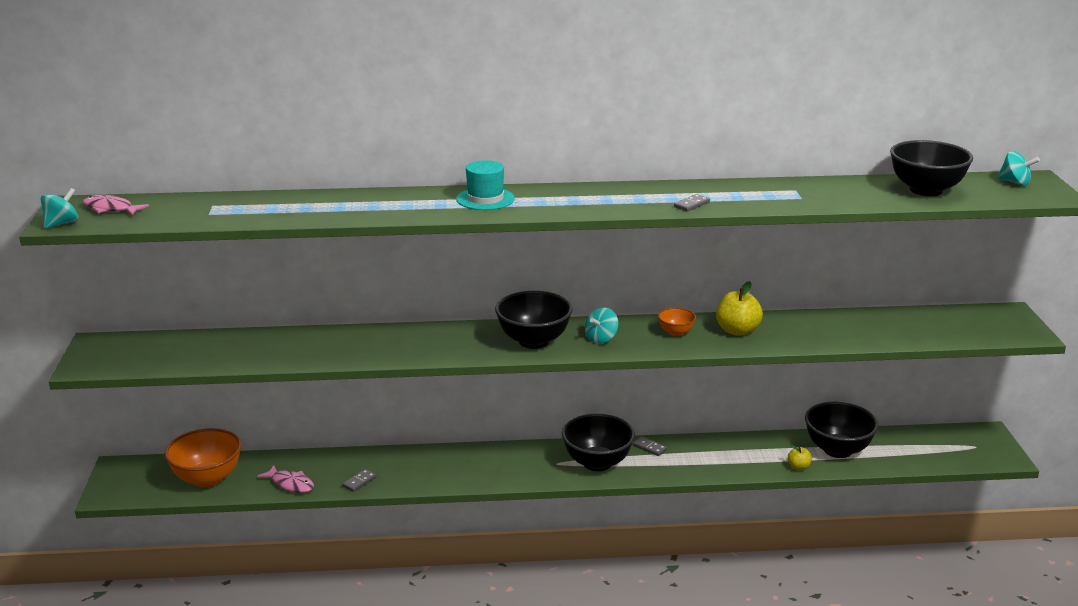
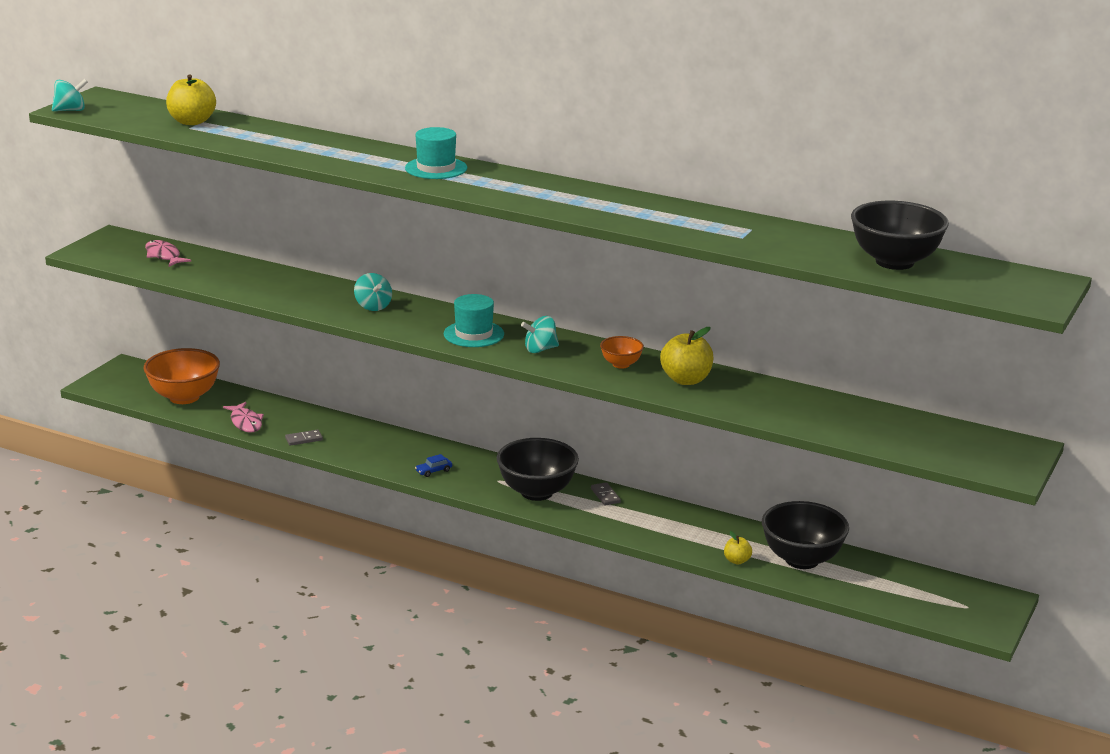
camera: 30 degrees right, 0 degrees up
pink fish [83,195,149,215] -> pink fish moved to [145,240,191,267]
black bowl [495,291,573,349] -> turquoise hat [444,294,504,347]
grey domino [674,194,710,212] -> none
turquoise spinning top [997,151,1040,186] -> turquoise spinning top moved to [354,273,392,311]
none -> yellow apple [166,74,216,125]
none -> blue car [415,454,452,477]

